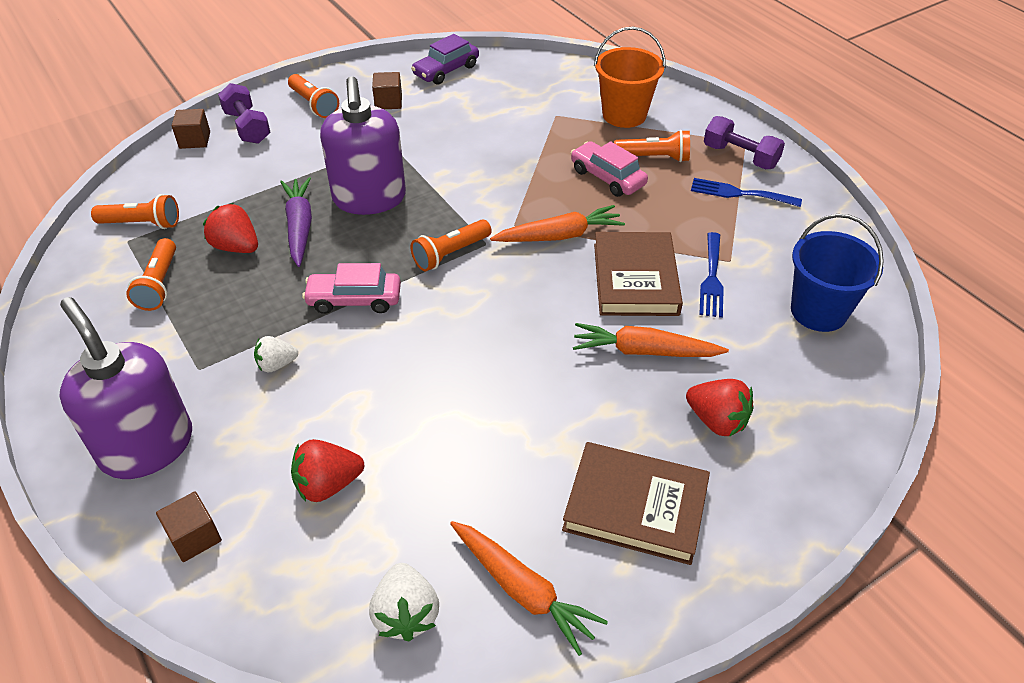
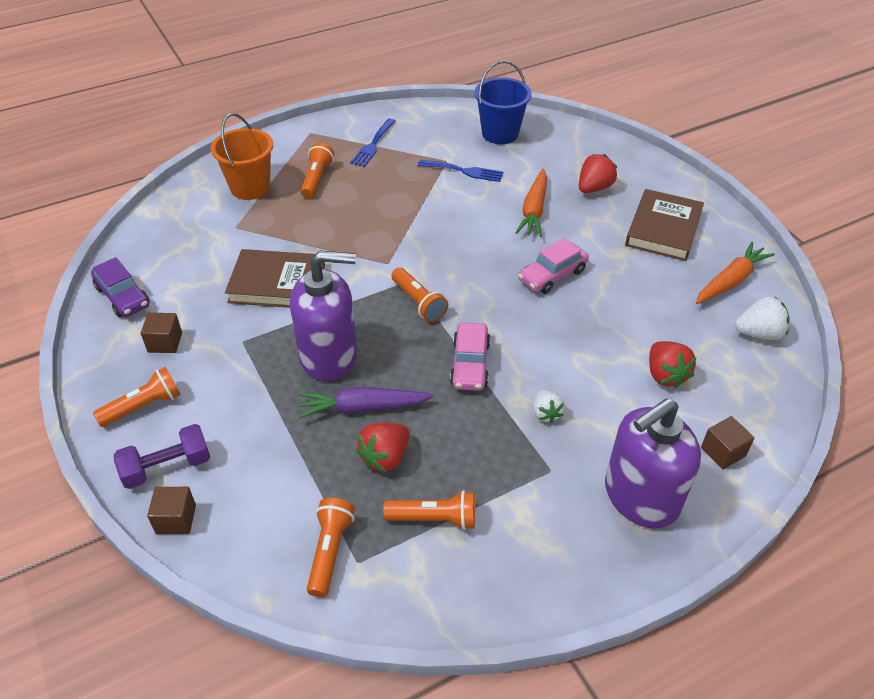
camera: 85 degrees left, 0 degrees up
orange carrot [490,205,625,242] -> none
pink car [571,141,648,197] -> pink car moved to [518,238,589,294]
brown book [594,232,683,316] -> brown book moved to [225,249,325,308]
purple dumbbell [704,116,785,169] -> none

